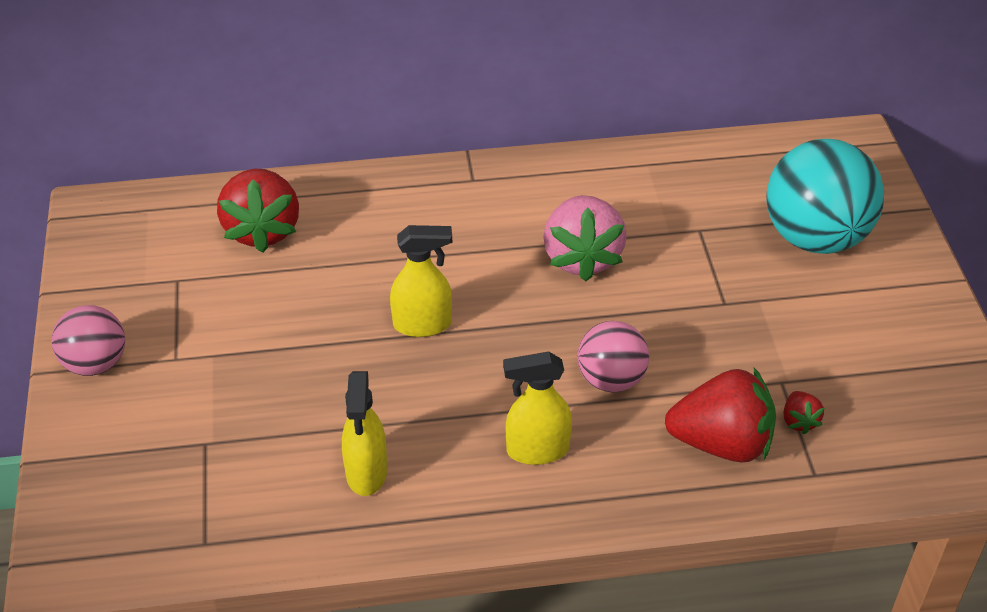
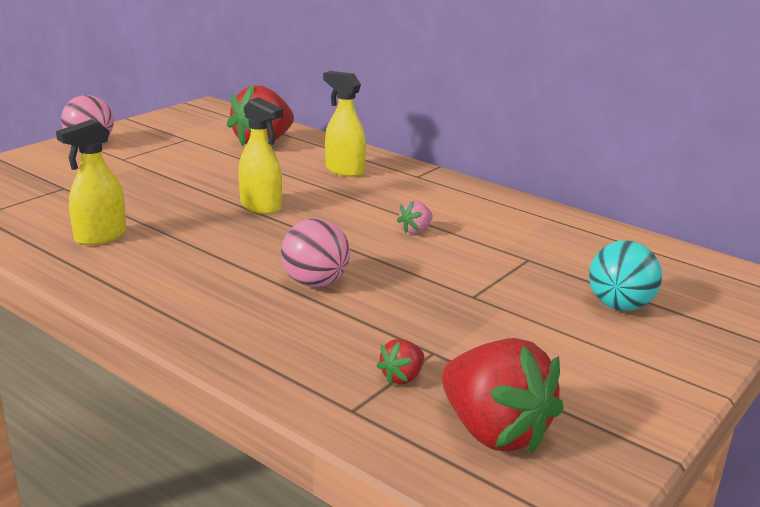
camera: 45 degrees right, 20 degrees down
yellow spray bottle [503,352,572,465] -> yellow spray bottle moved to [323,71,366,177]
pink strawberry [543,195,627,281] -> pink strawberry [397,200,433,234], size x0.44
red strawberry [665,367,776,463] -> red strawberry moved to [442,338,563,453]
turquoise ball [766,139,884,254] -> turquoise ball [589,240,662,311], size x0.57

